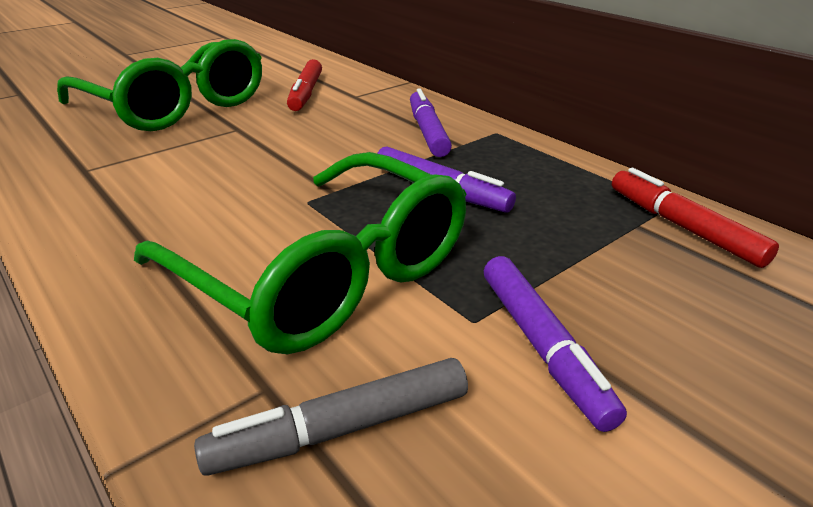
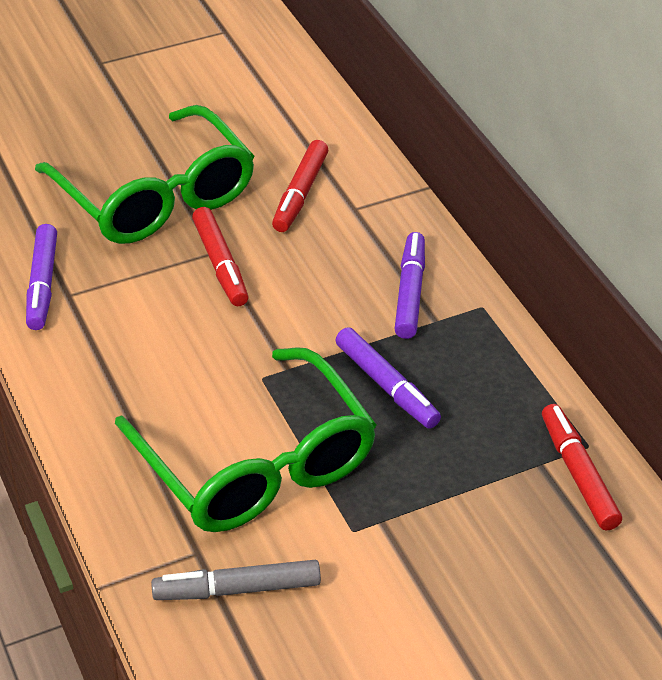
camera: 15 degrees right, 10 degrees up
purple marker [484,256,627,432] -> purple marker moved to [26,224,57,330]
none -> red marker [192,207,249,306]

